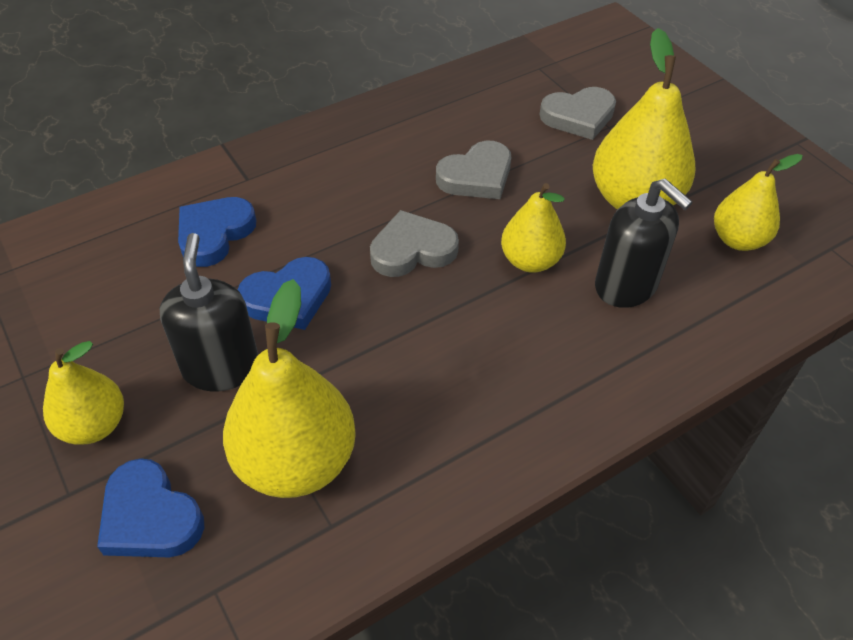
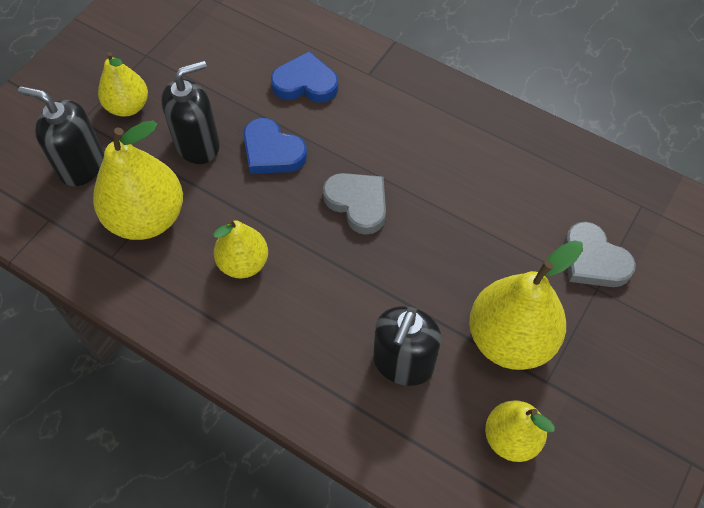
camera: 65 degrees right, 10 degrees up
blue heart [97,458,204,557] -> black soap dispenser [18,86,104,186]
grey heart [436,141,511,199] -> none
yellow pear [501,183,566,273] -> yellow pear moved to [213,219,268,278]

